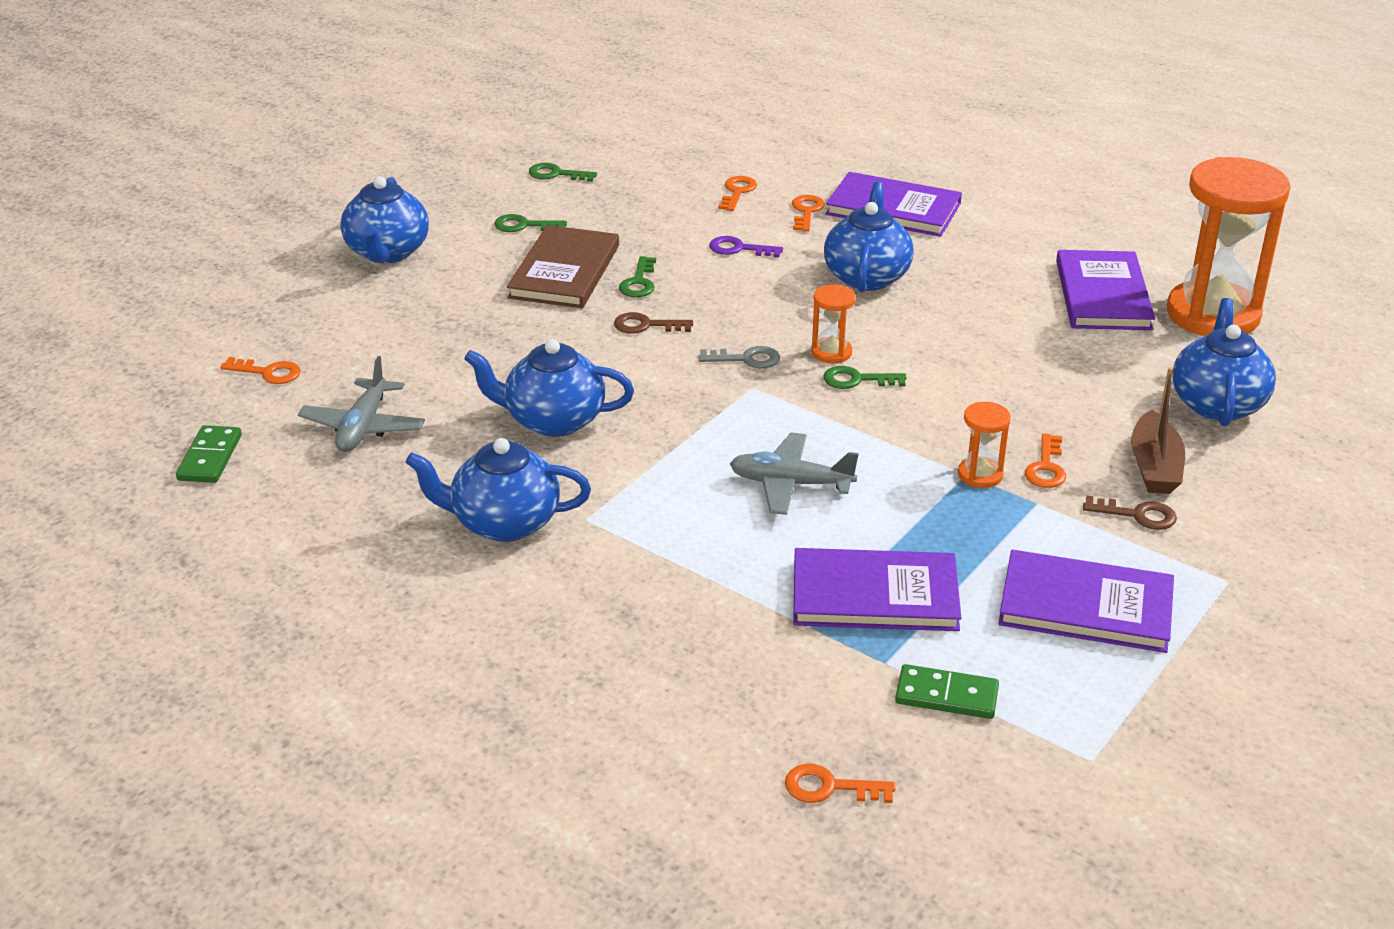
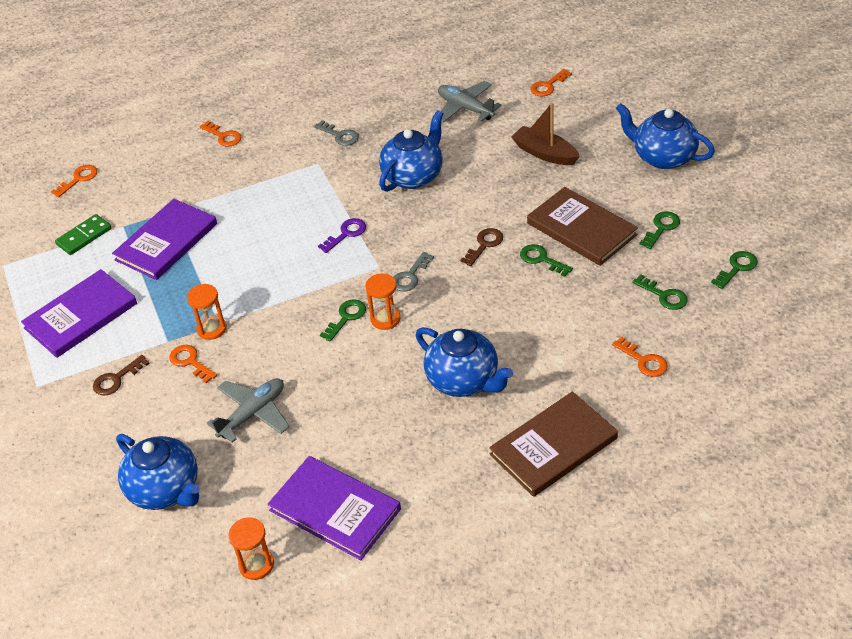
camera: 125 degrees right, 10 degrees up
green domino [176,425,242,483] -> none
blue teapot [405,438,591,542] -> grey key [314,120,359,146]
purple key [709,236,783,258] -> purple key moved to [318,218,366,253]
grey plane [730,432,859,515] -> grey plane moved to [207,378,290,443]
orange key [792,195,825,232] -> orange key moved to [200,121,241,147]
purple book [826,172,962,237] -> brown book [489,392,618,497]
brown boat [1131,367,1185,494] -> brown boat moved to [512,103,580,165]
orange hourglass [1167,157,1291,336] -> orange hourglass [229,517,274,580], size x0.43
none -> green key [632,275,688,310]

